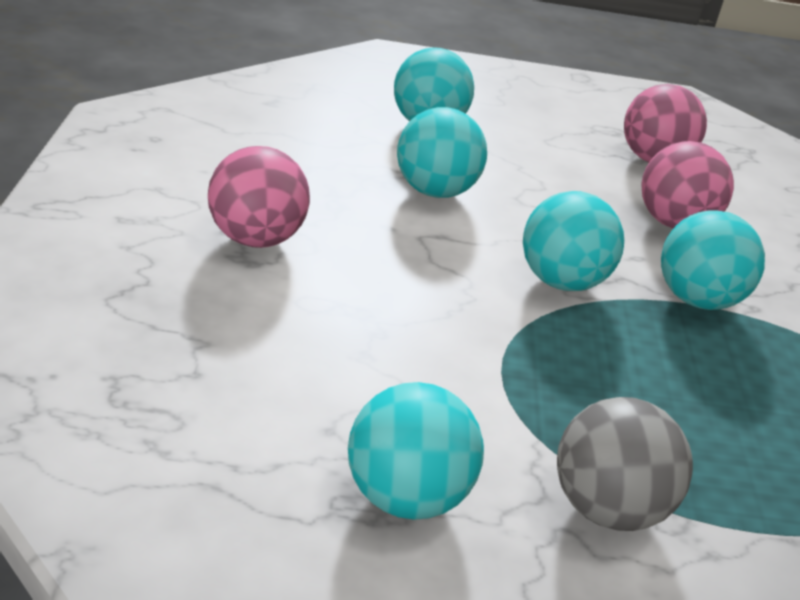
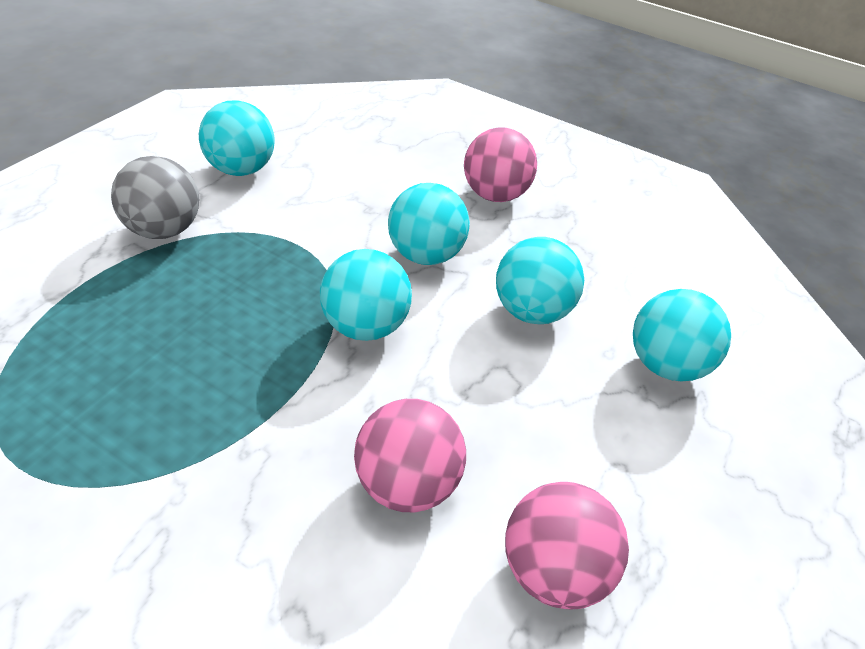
camera: 120 degrees right, 10 degrees up
turquoise ball [661,210,765,310] -> turquoise ball moved to [388,183,470,265]

